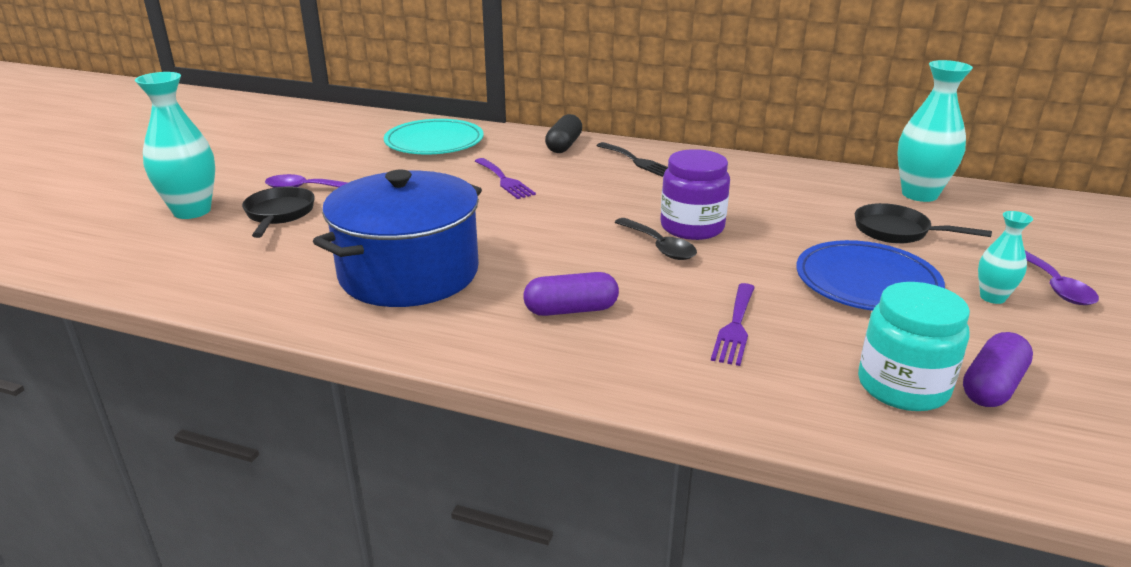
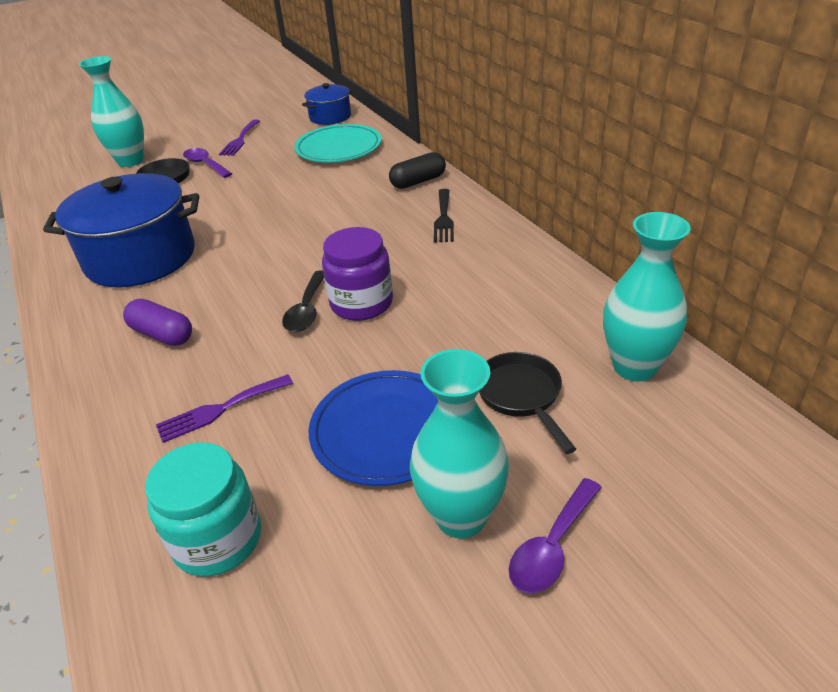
camera: 45 degrees right, 10 degrees up
purple fork [475,158,536,199] -> purple fork moved to [219,120,260,156]
purple capsule [963,332,1033,407] -> none
turquoise vase [978,211,1033,304] -> turquoise vase [410,349,509,539], size x1.83
none -> blue pot [302,83,352,125]

